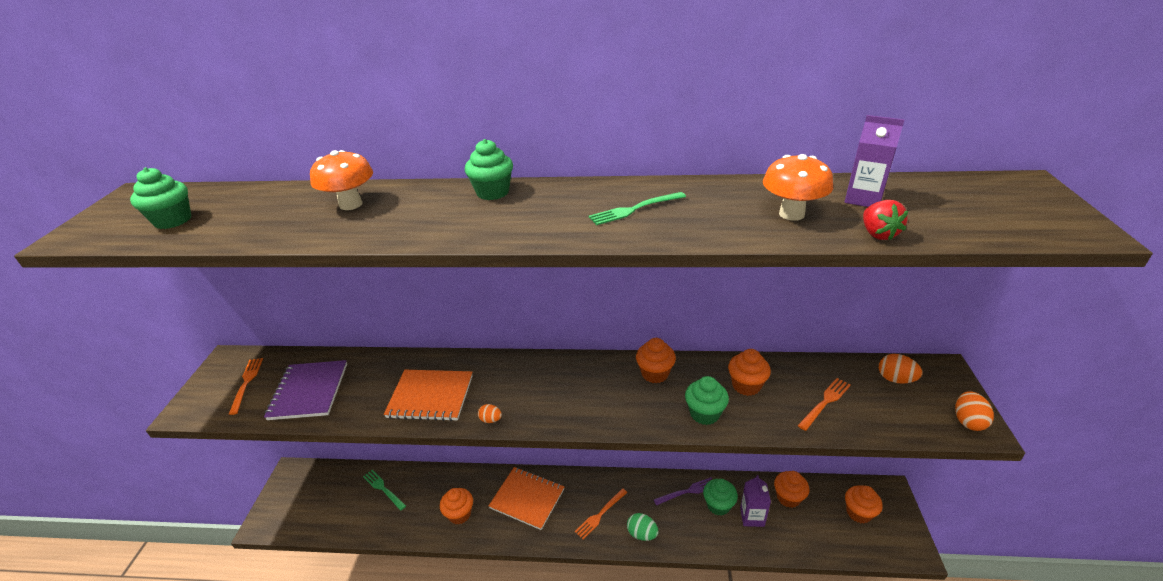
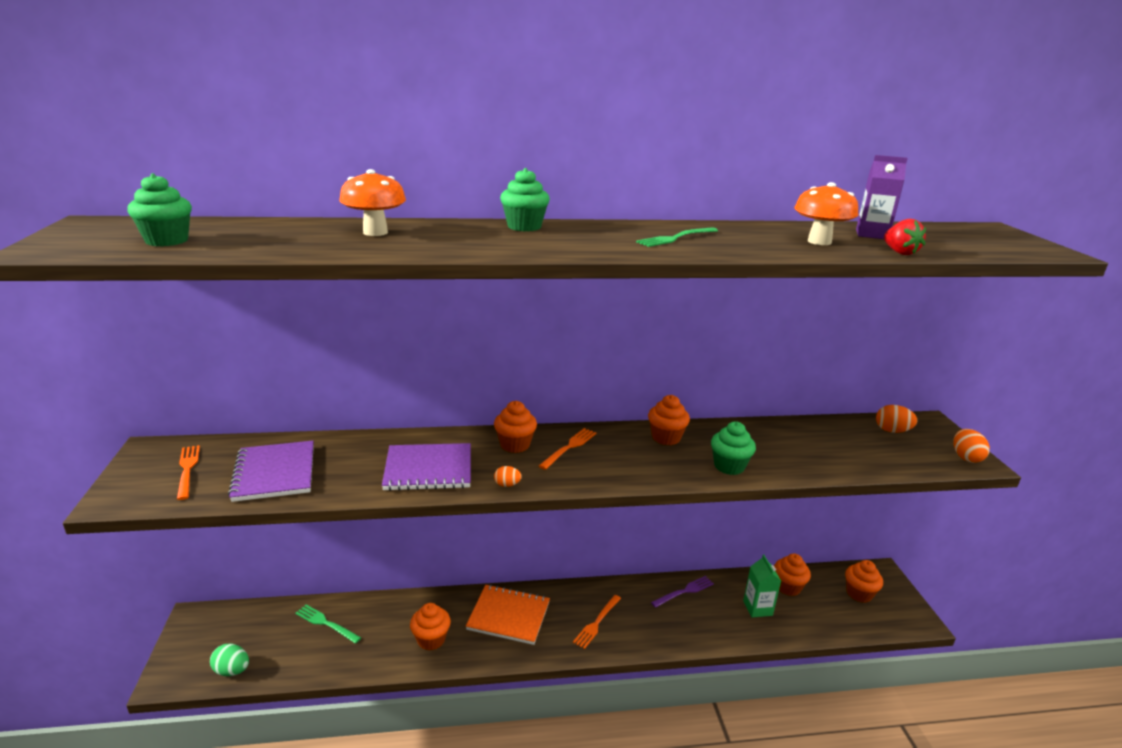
camera: 15 degrees left, 10 degrees down
orange notebook [384,370,473,421] -> purple notebook [382,443,471,491]
green egg [627,513,659,541] -> green egg moved to [210,644,249,676]
green cupcake [703,479,738,515] -> none
orange cupcake [728,349,771,396] -> orange cupcake moved to [494,401,537,453]
purple carton [740,475,771,527] -> green carton [743,555,781,617]
orange fork [798,378,851,431] -> orange fork moved to [539,428,596,470]

